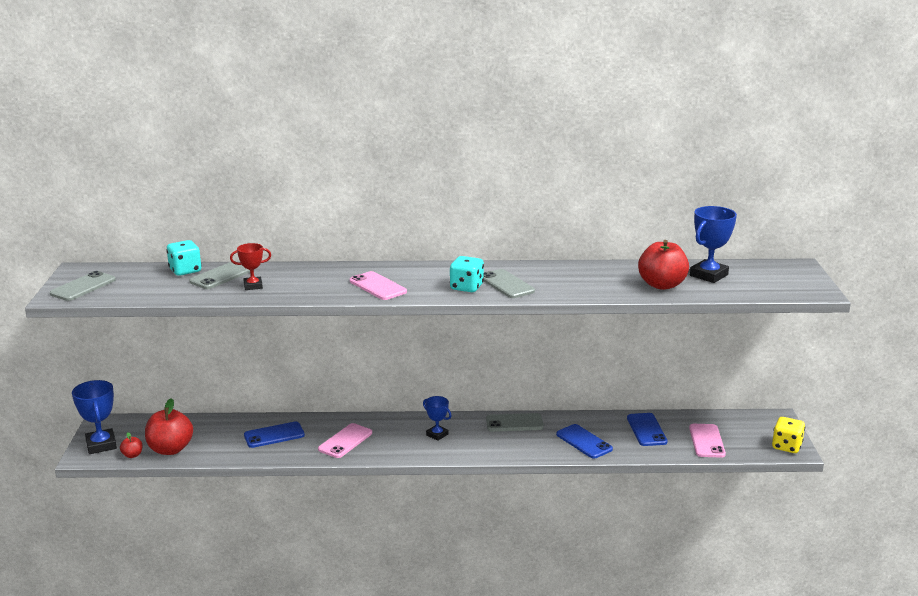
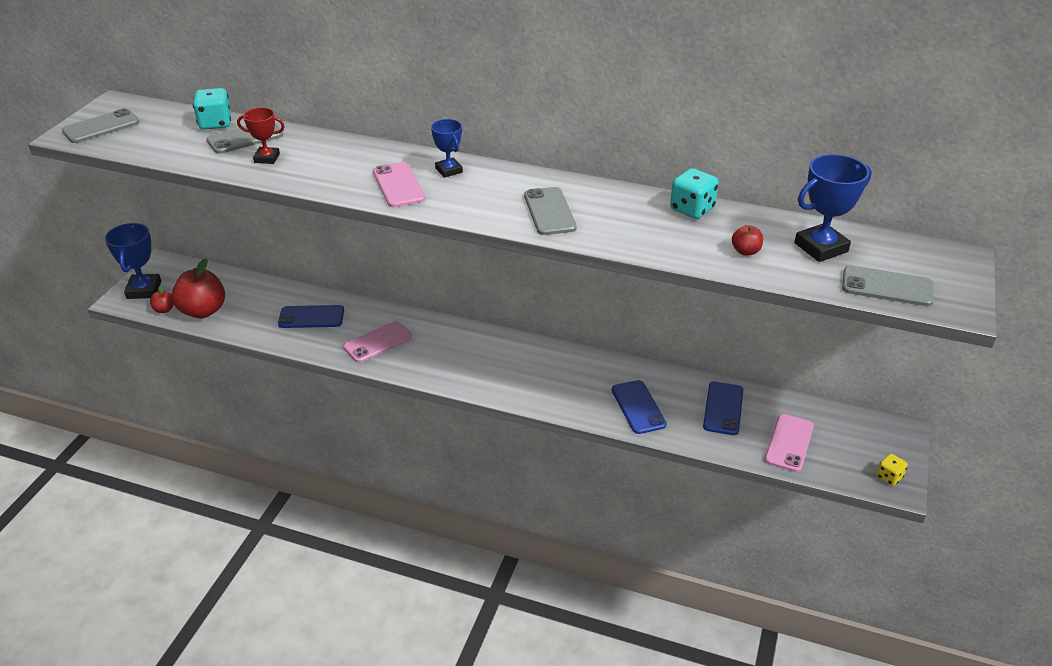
camera: 20 degrees right, 15 degrees up
blue trophy [423,396,452,441] -> blue trophy moved to [431,119,463,178]
turquoise dice [450,256,484,292] -> turquoise dice moved to [670,168,719,219]
grey phone [486,413,544,432] -> grey phone moved to [842,265,934,306]
red apple [638,240,689,290] -> red apple [732,225,763,255], size x0.46
yellow dice [772,417,805,453] -> yellow dice [876,454,908,486], size x0.62

